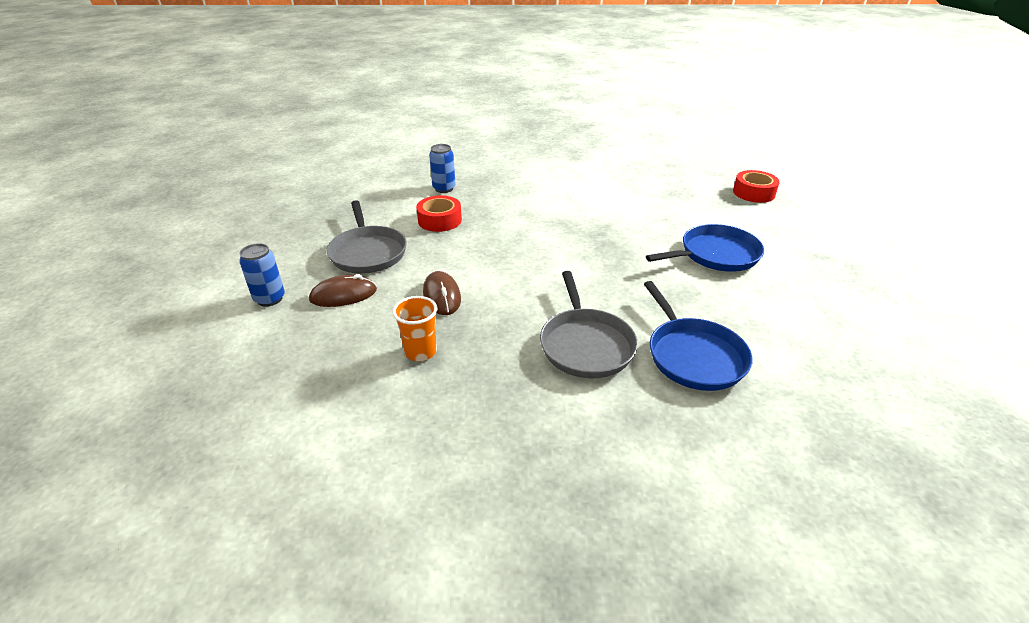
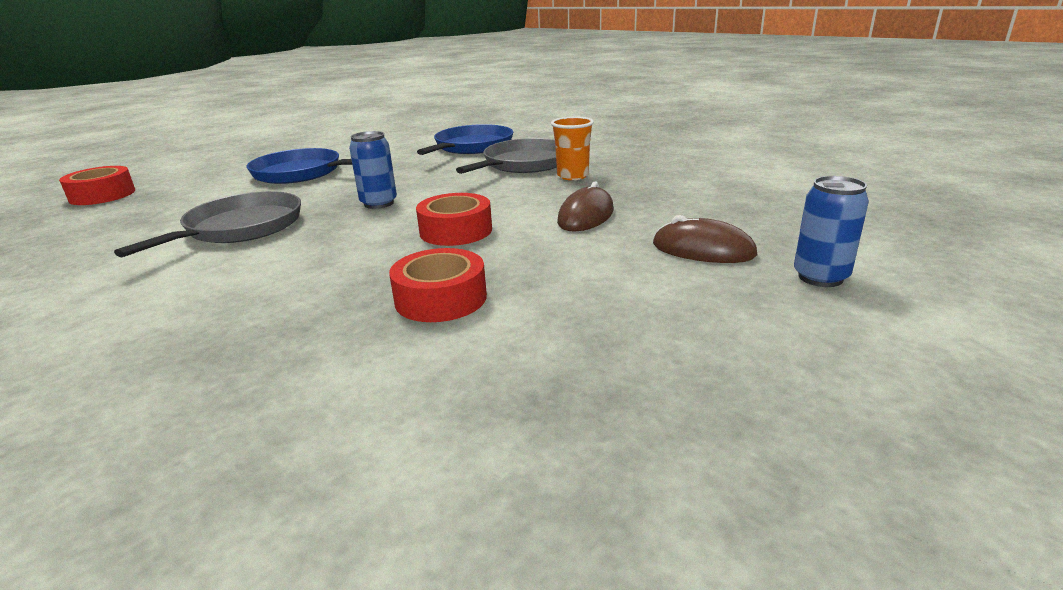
camera: 135 degrees left, 10 degrees down
grey pan [327,201,407,274] -> grey pan moved to [114,191,301,257]
orange cup [393,296,438,361] -> orange cup moved to [551,117,594,180]
blue can [429,144,456,193] -> blue can moved to [349,131,397,209]
none -> red tape [416,193,492,246]

